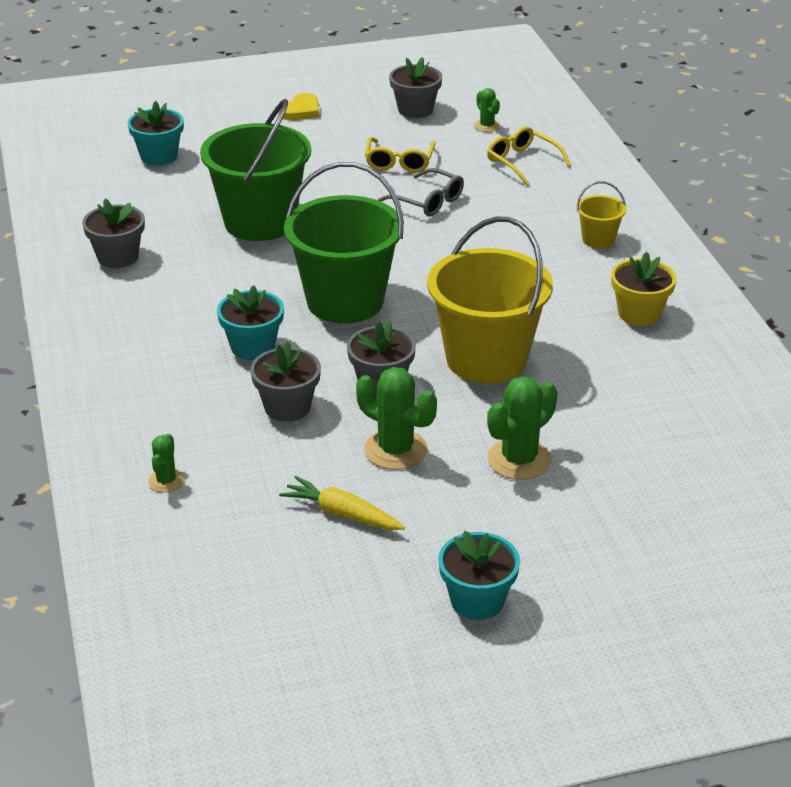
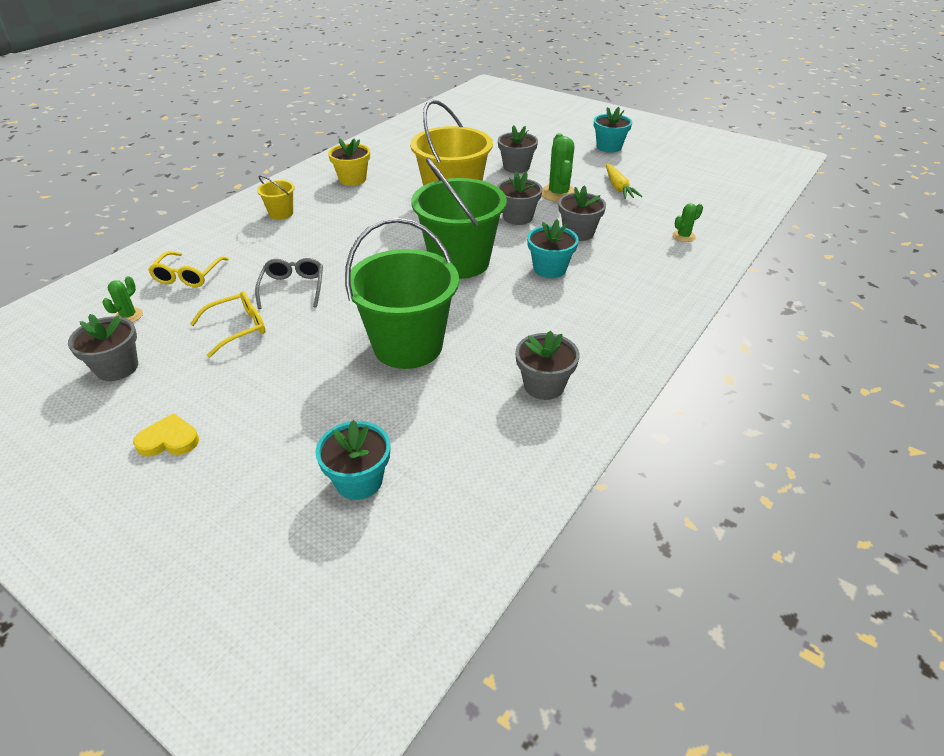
camera: 130 degrees left, 5 degrees up
green cactus [487,376,558,480] -> grey flower pot [498,125,538,173]

